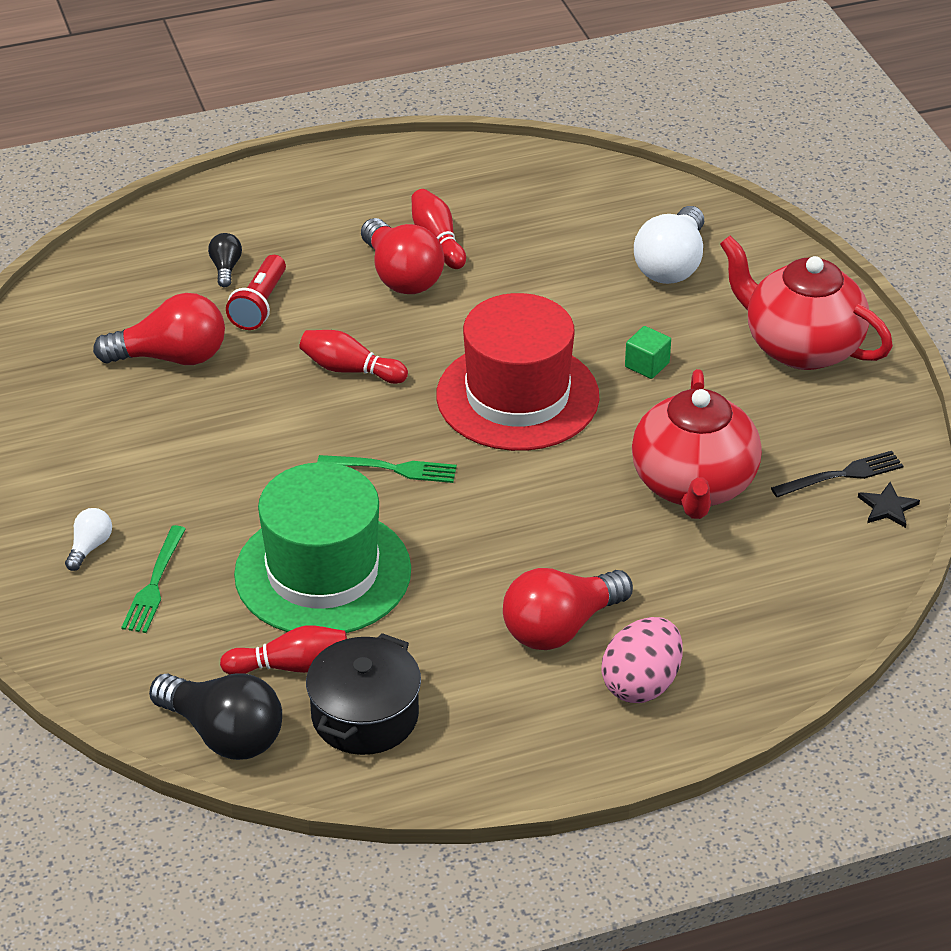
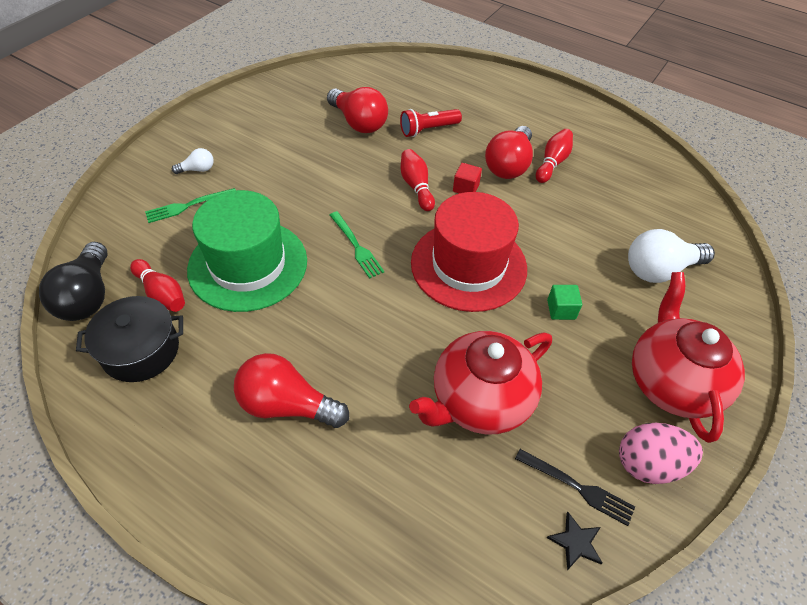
camera: 50 degrees right, 10 degrees up
black light bulb [208,233,242,287] -> none
pink egg [601,617,683,703] -> pink egg moved to [619,423,703,484]
none -> red cube [453,163,482,193]

